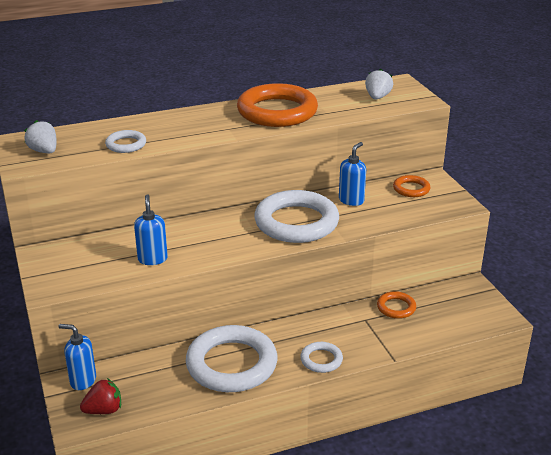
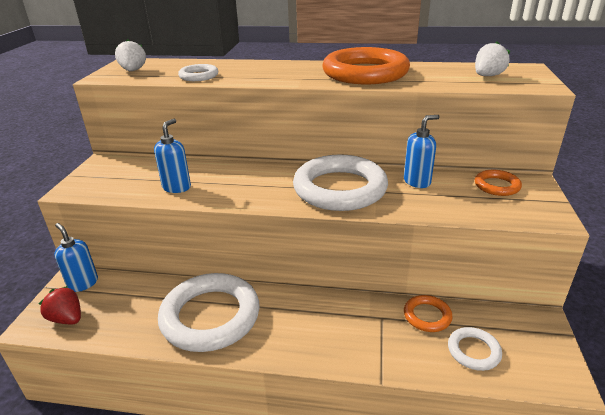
camera: 30 degrees right, 0 degrees up
red strawberry [80,378,121,414] -> red strawberry turned 150 degrees counterclockwise [39,286,81,324]
white ring [300,342,343,373] -> white ring moved to [448,327,502,371]

